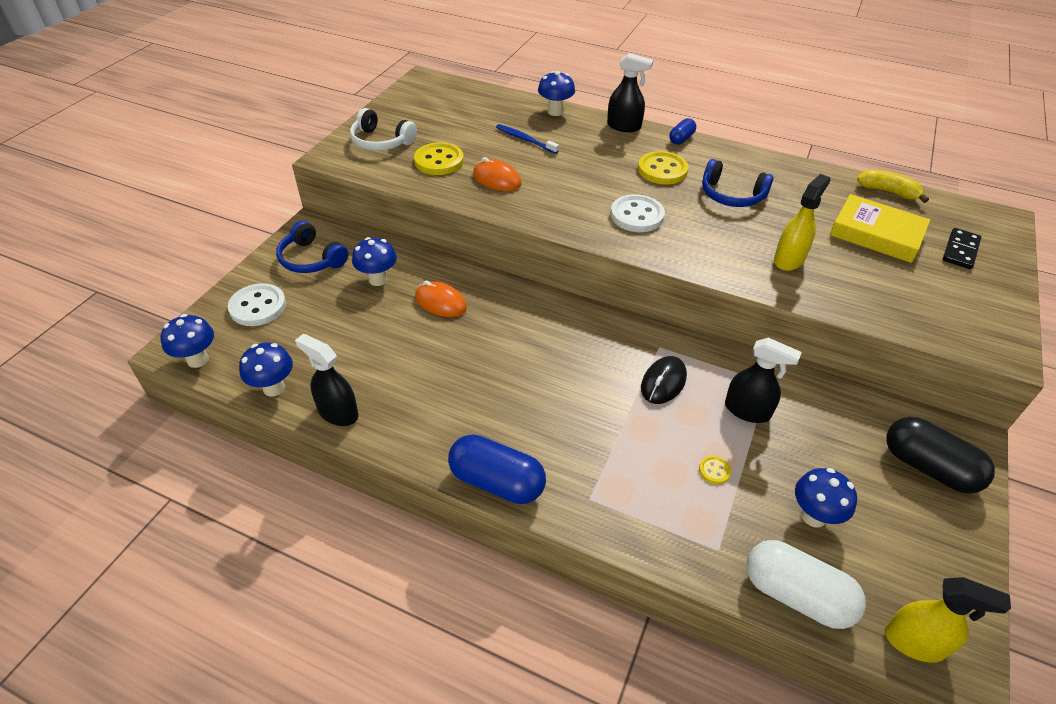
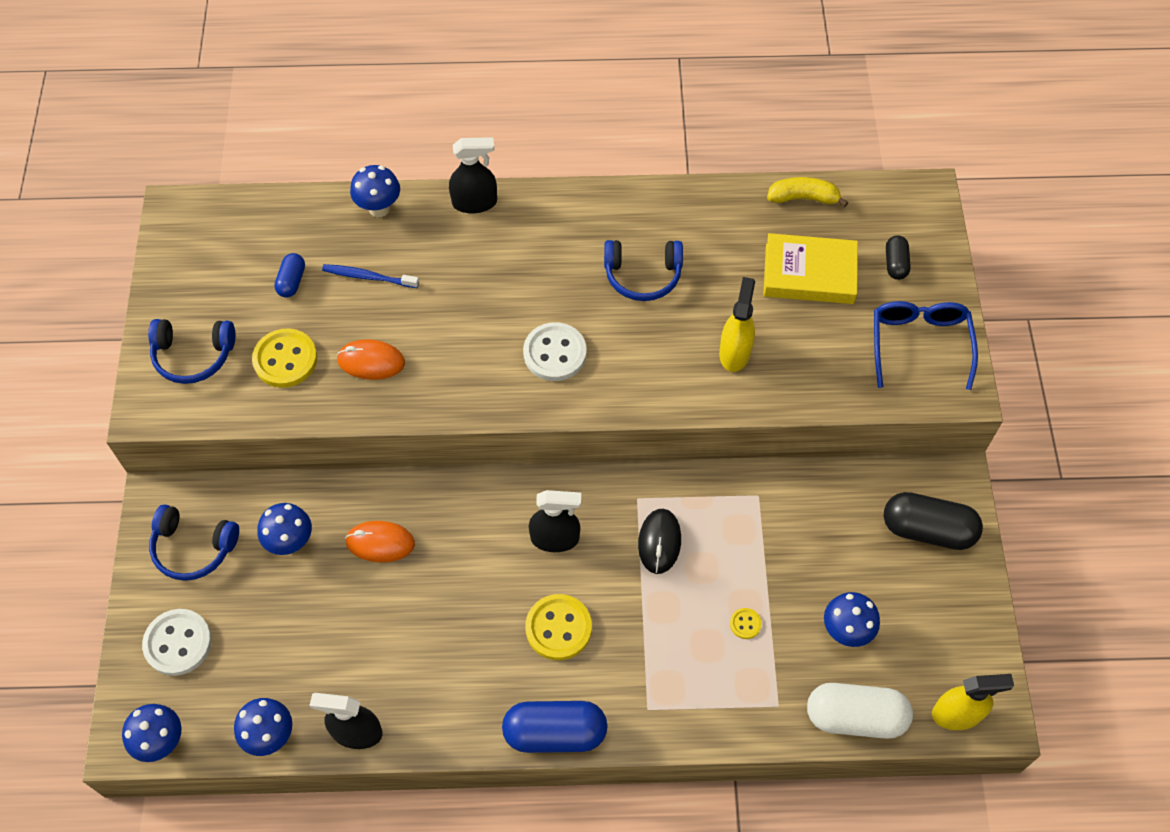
camera: 25 degrees left, 15 degrees up
white headphones [350,108,417,151] -> blue headphones [148,319,235,384]
yellow button [638,151,688,184] -> yellow button moved to [525,594,592,660]
blue capsule [669,118,696,145] -> blue capsule moved to [274,253,305,298]
black spray bottle [725,337,802,423] -> black spray bottle moved to [529,490,581,552]
black domino [943,228,981,269] -> black capsule [886,235,911,280]
none -> blue glasses [874,301,978,390]

